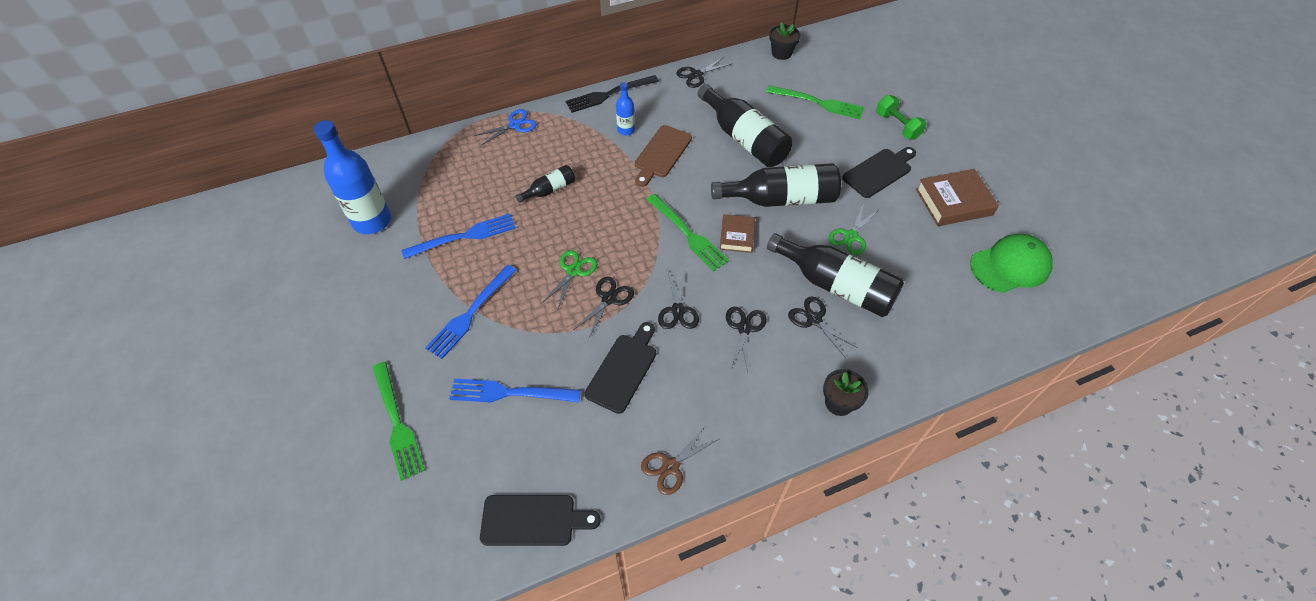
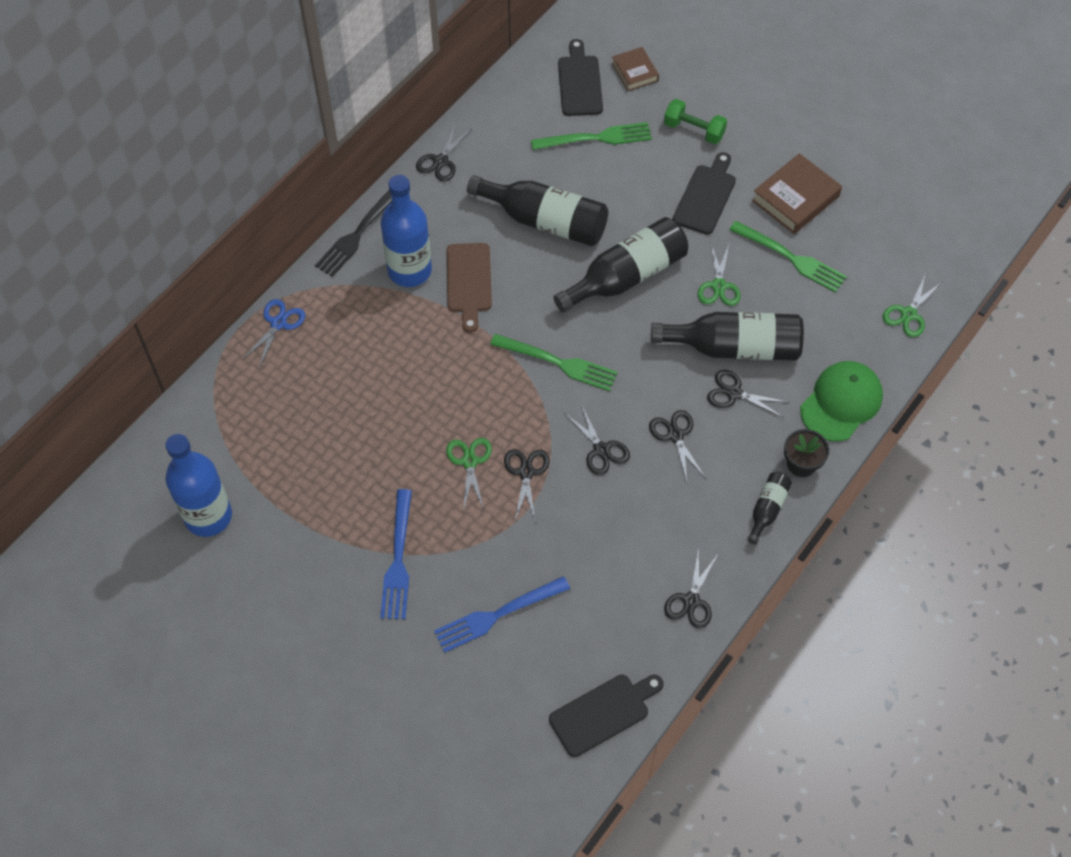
camera: 30 degrees left, 5 degrees up
green fork [373,362,425,481] -> green fork moved to [729,221,847,293]
blue fork [401,214,516,259] -> none
black bottle [516,165,575,203] -> black bottle moved to [747,472,792,545]
black cutting board [585,322,656,414] -> black cutting board moved to [558,39,603,116]
blue bottle [616,82,635,136] -> blue bottle [381,175,432,287], size x2.01
brown scissors [641,425,719,495] -> black scissors [664,547,719,628]
brown book [720,214,755,253] -> brown book moved to [612,47,659,91]
black flower pot [769,22,801,60] -> none
green cap [970,234,1053,293] -> green cap moved to [800,361,883,441]
none -> green scissors [882,276,942,337]

